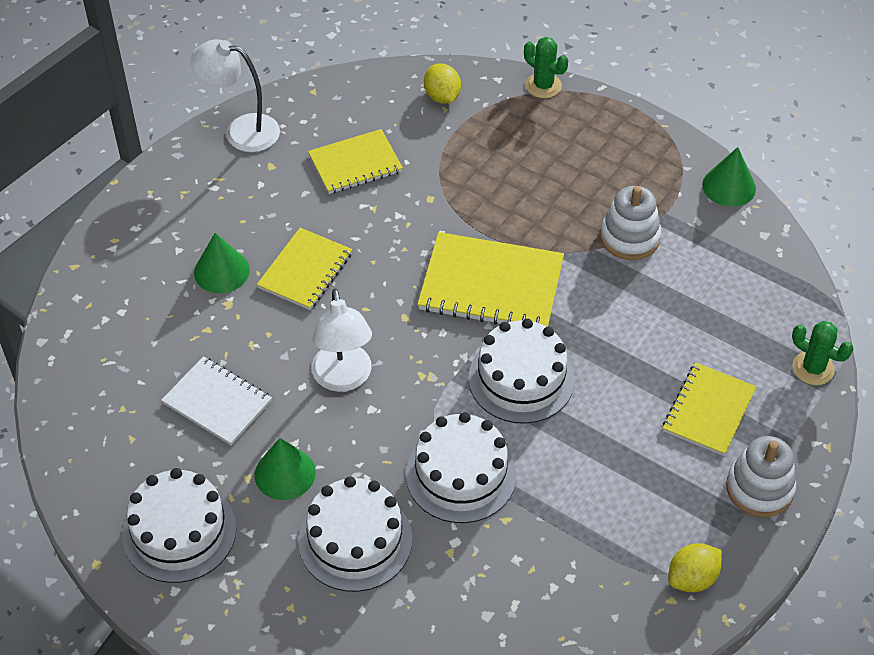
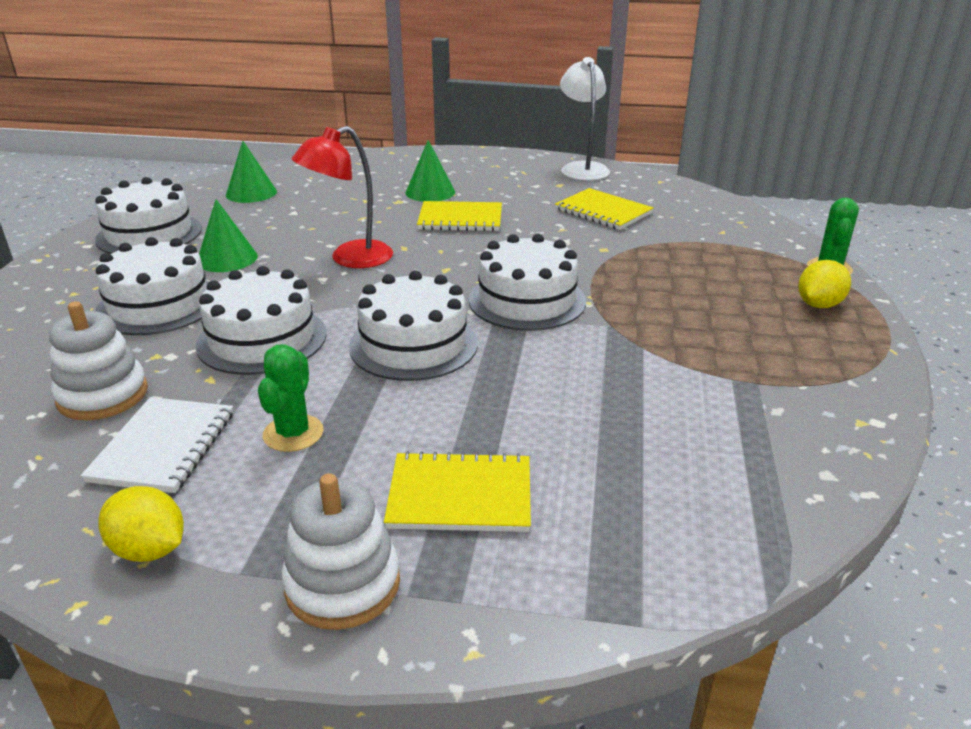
camera: 65 degrees right, 20 degrees down
white notebook [161,356,272,445] -> white notebook moved to [81,397,233,493]
white lamp [312,288,372,392] -> red lamp [292,126,393,268]
yellow notebook [417,232,564,327] -> white cake [469,234,586,331]
yellow lemon [424,63,461,104] -> yellow lemon moved to [798,260,851,308]
white stacking toy [600,186,661,260] -> white stacking toy moved to [49,301,148,420]
green cone [702,147,756,207] -> green cone moved to [226,141,277,203]
green cactus [792,321,853,385] -> green cactus moved to [258,344,323,452]

